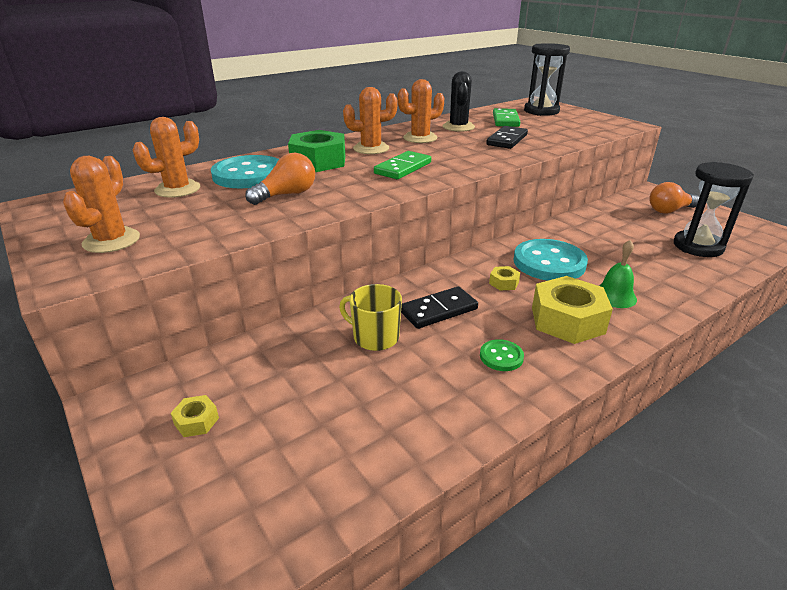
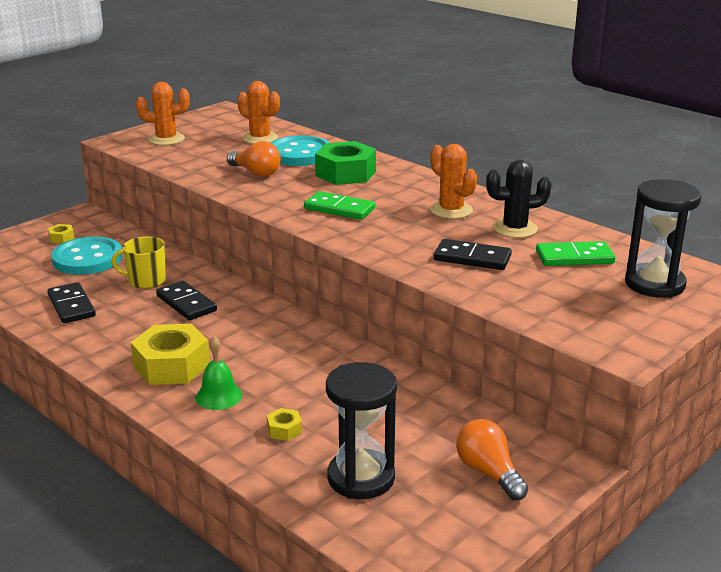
camera: 80 degrees right, 5 degrees down
yellow mug [339,284,402,351] -> yellow mug turned 105 degrees counterclockwise [112,237,166,289]
orange cactus [343,87,398,154] -> none
green button [480,339,524,371] -> none
yellow nut [489,266,520,291] -> yellow nut moved to [267,408,302,441]
turquoise button [514,239,588,281] -> turquoise button moved to [51,236,123,275]
none -> black domino [47,282,96,323]

